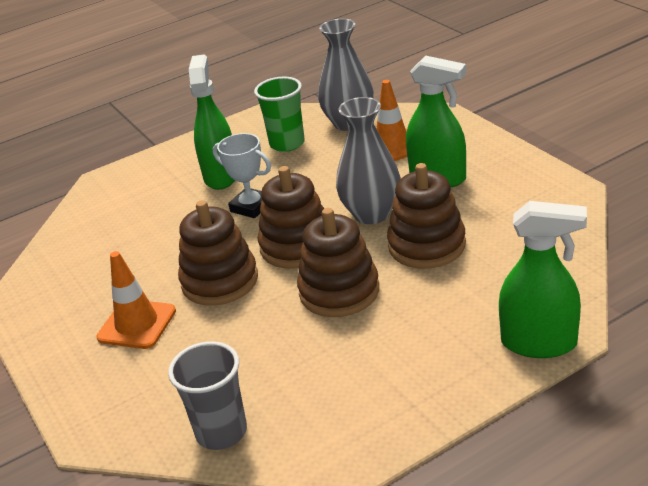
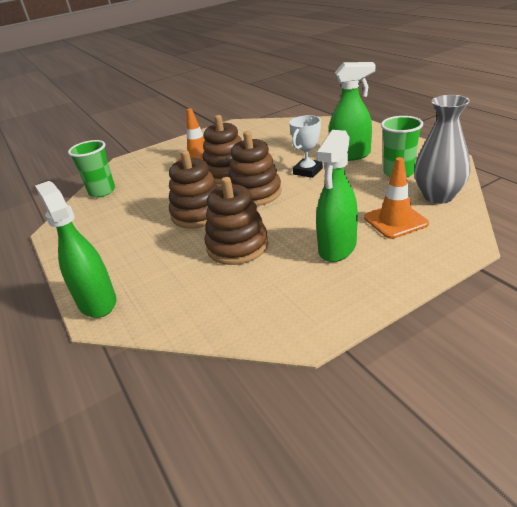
camera: 90 degrees right, 0 degrees up
grey cup [168,341,247,450] -> green cup [68,140,115,197]
grey vase [336,97,401,224] -> none
green spray bottle [499,201,587,358] -> green spray bottle turned 135 degrees clockwise [35,181,116,318]

